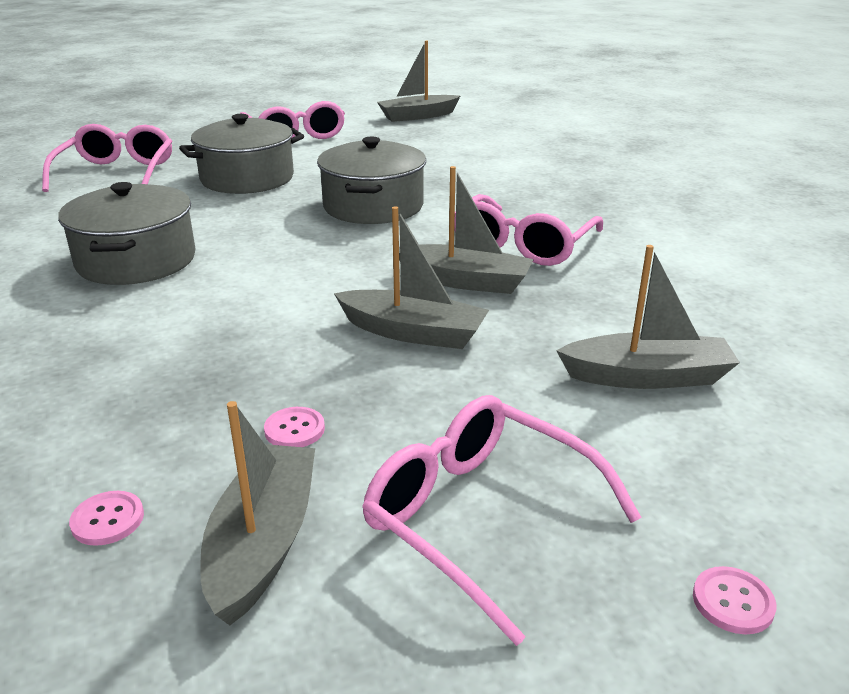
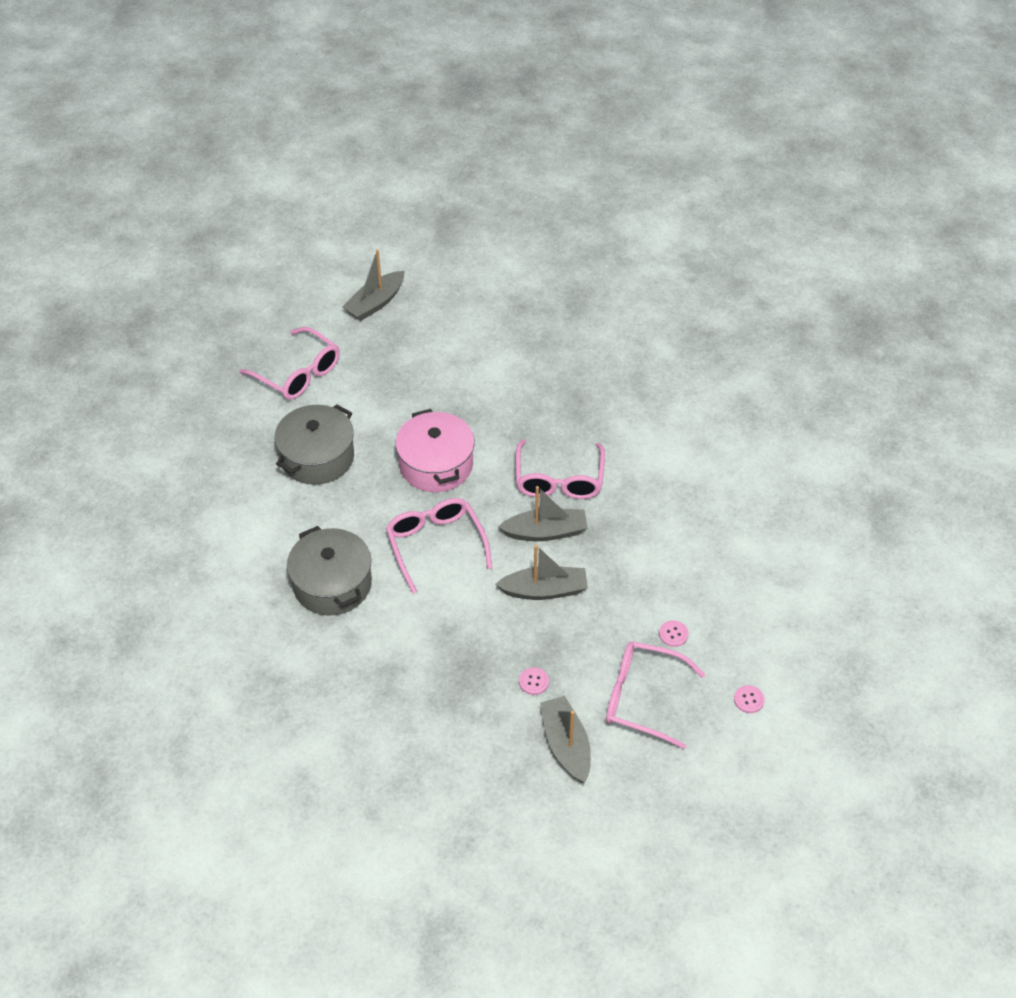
camera: 25 degrees left, 20 degrees up
pink glasses [42,124,172,192] -> pink glasses moved to [386,498,492,594]
pink button [69,491,144,546] -> pink button moved to [659,620,689,647]
grey pot [317,137,426,224] -> pink pot [395,409,475,492]
grey boat [556,245,740,389] -> none

